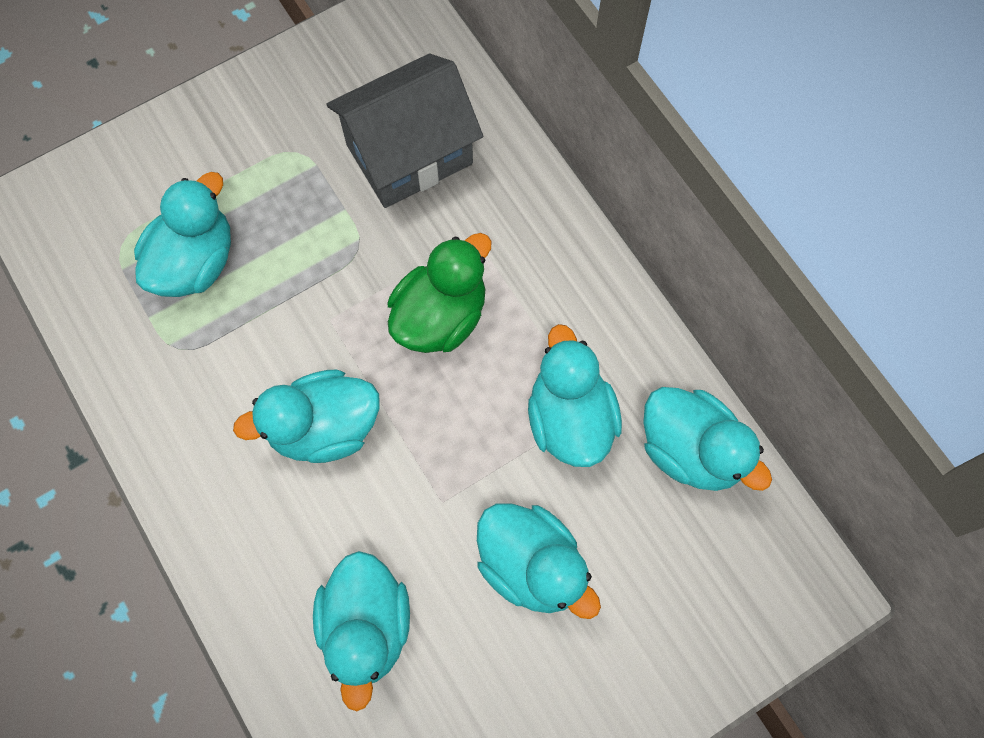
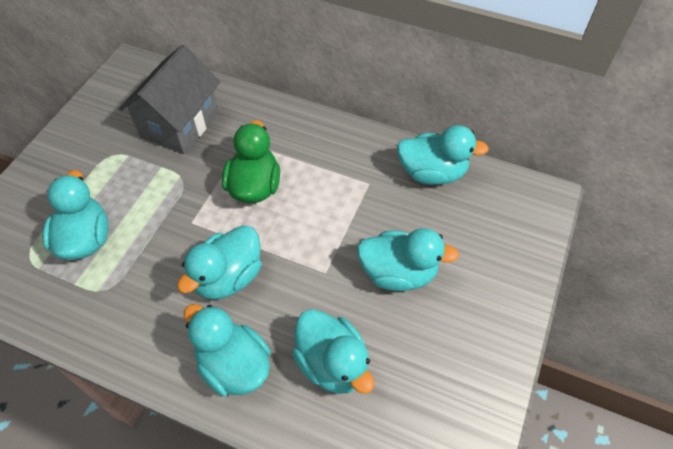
camera: 35 degrees left, 15 degrees down
turquoise duck [528,324,622,467] -> turquoise duck moved to [184,304,271,396]

